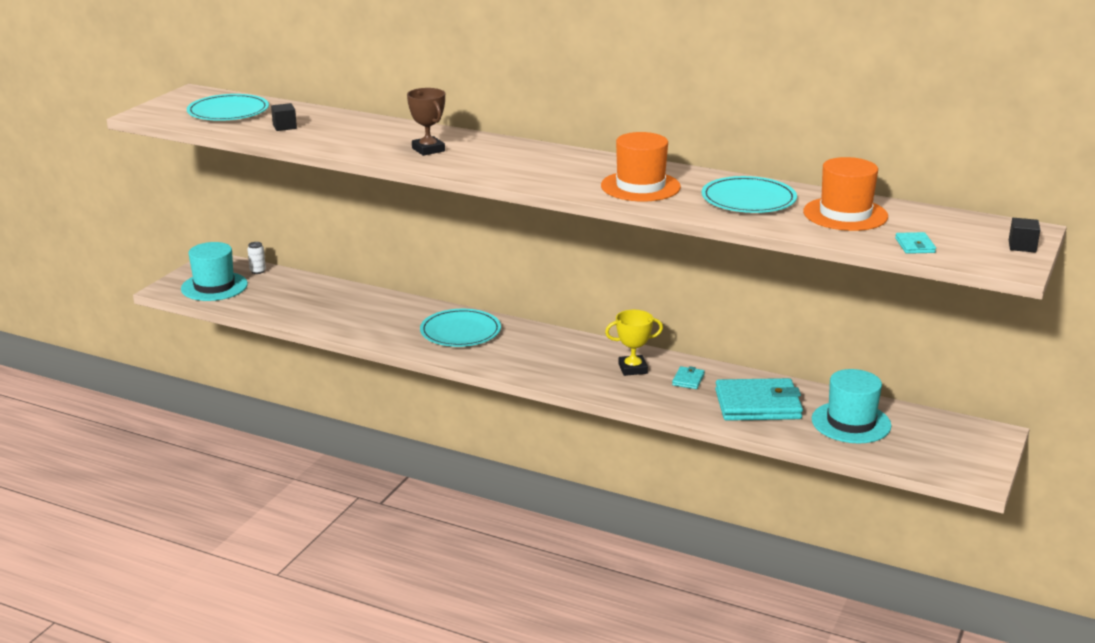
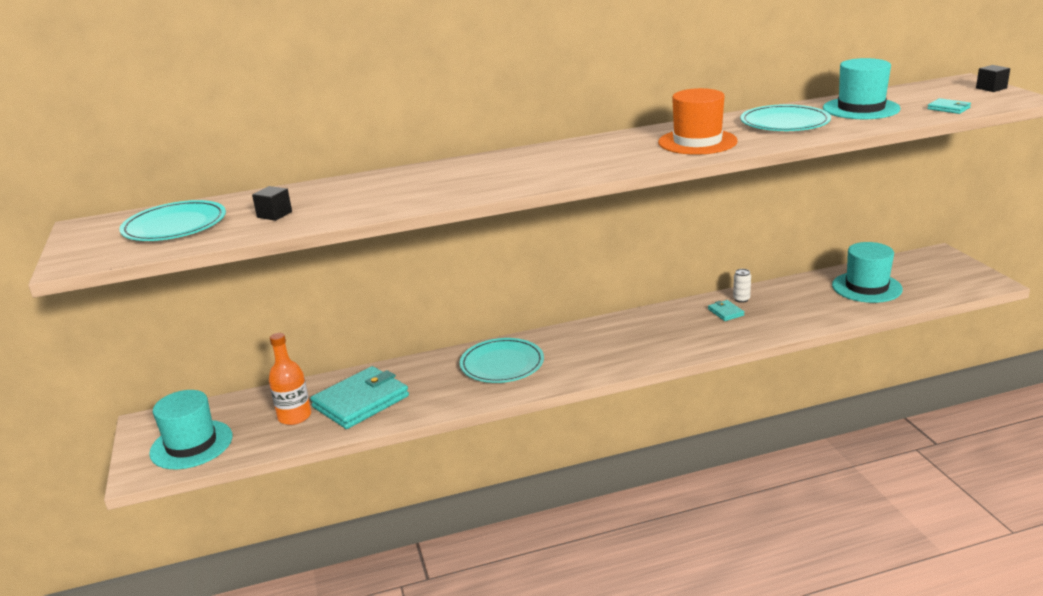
camera: 40 degrees left, 0 degrees up
white can [247,242,266,274] -> white can moved to [733,269,751,303]
brown trophy [407,88,445,156] -> none
yellow trophy [605,310,663,376] -> none
turquoise wallet [715,378,803,421] -> turquoise wallet moved to [310,366,409,429]
orange hat [803,157,888,231] -> turquoise hat [823,58,901,119]
none -> orange bottle [269,333,311,425]

